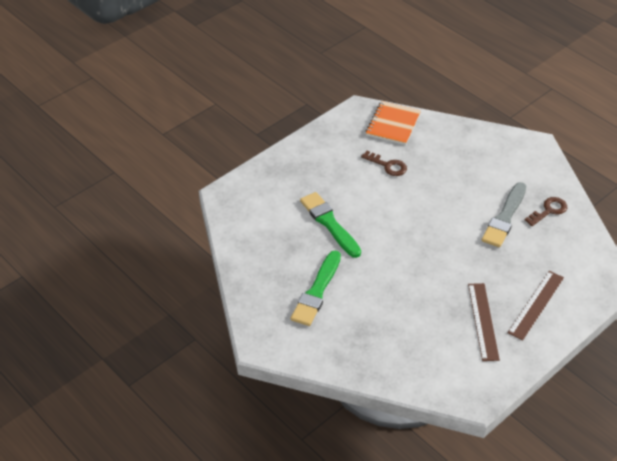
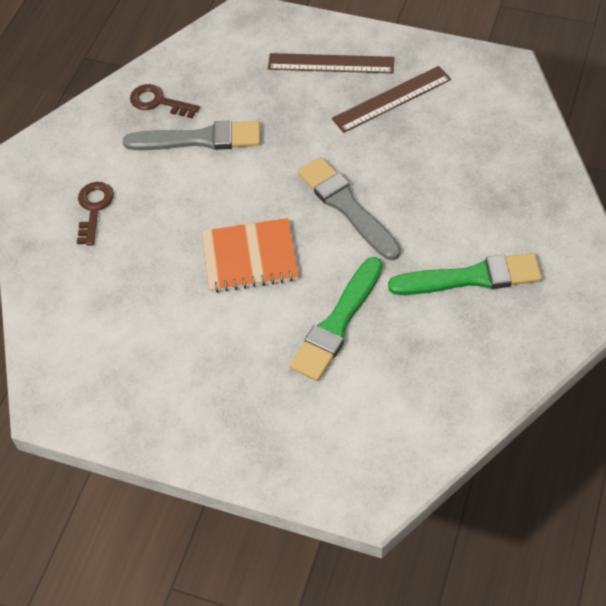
camera: 115 degrees left, 10 degrees up
brown key [361,151,407,176] -> brown key moved to [77,182,114,246]
orange notebook [366,101,421,145] -> orange notebook moved to [201,218,299,293]
none -> grey brush [298,157,401,260]

